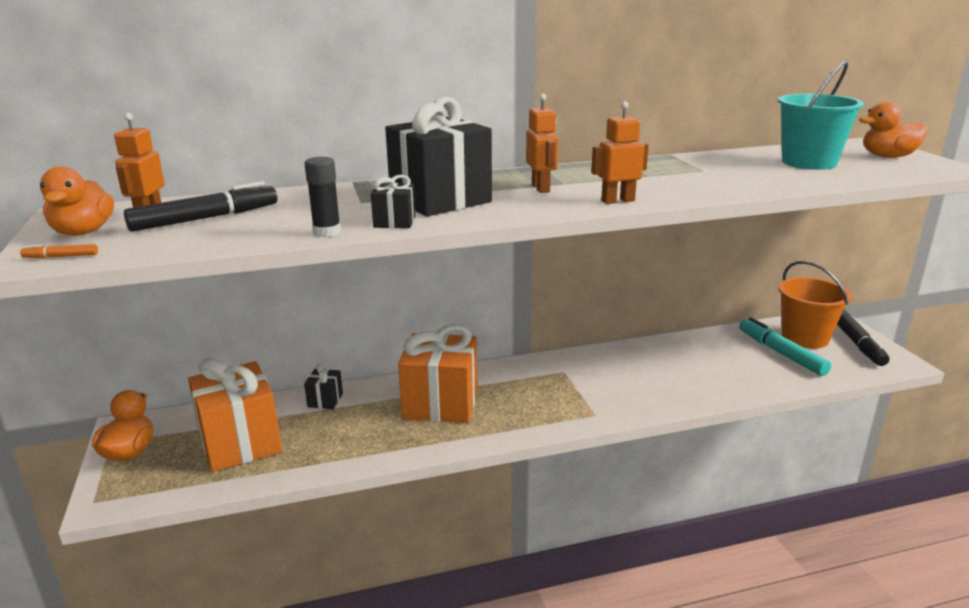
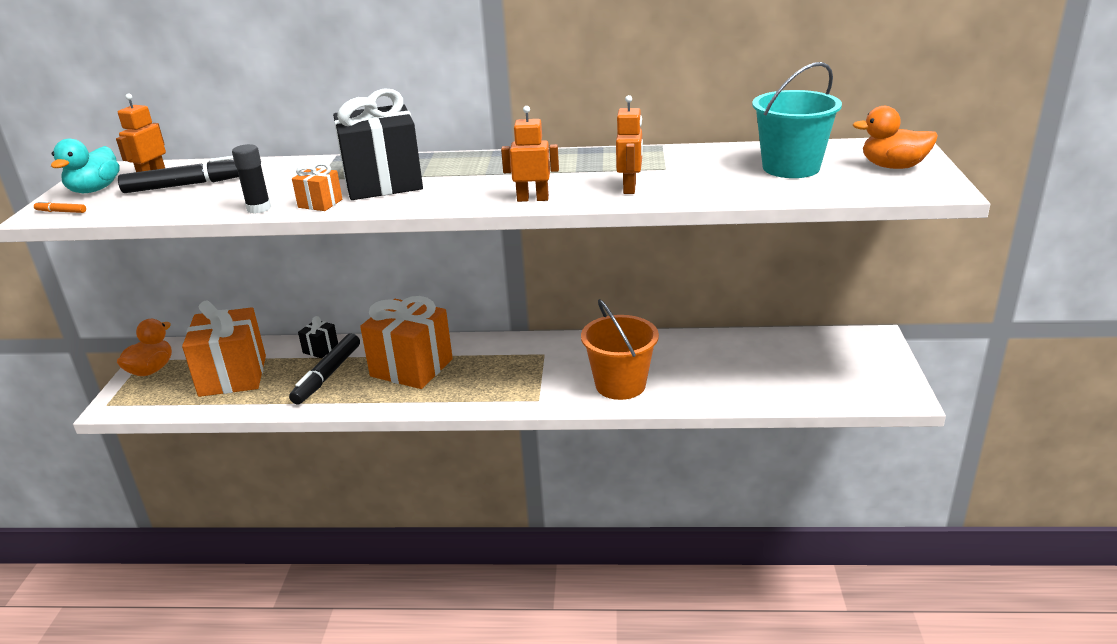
camera: 20 degrees right, 5 degrees up
orange duck [40,166,114,236] -> turquoise duck [51,138,119,193]
black gift [371,175,416,228] -> orange gift [292,163,342,211]
orange robot [526,94,558,193] -> orange robot moved to [616,95,643,194]
turquoise marker [739,317,831,376] -> none
orange bucket [778,261,852,349] -> orange bucket moved to [581,299,659,400]
black marker [837,309,889,366] -> black marker moved to [289,333,360,405]

